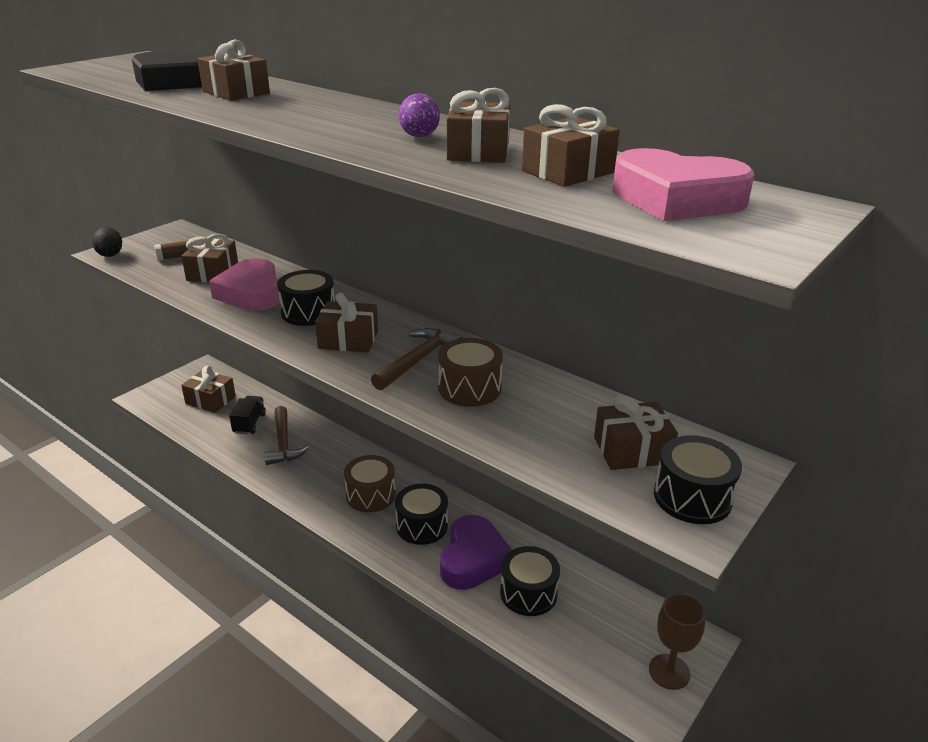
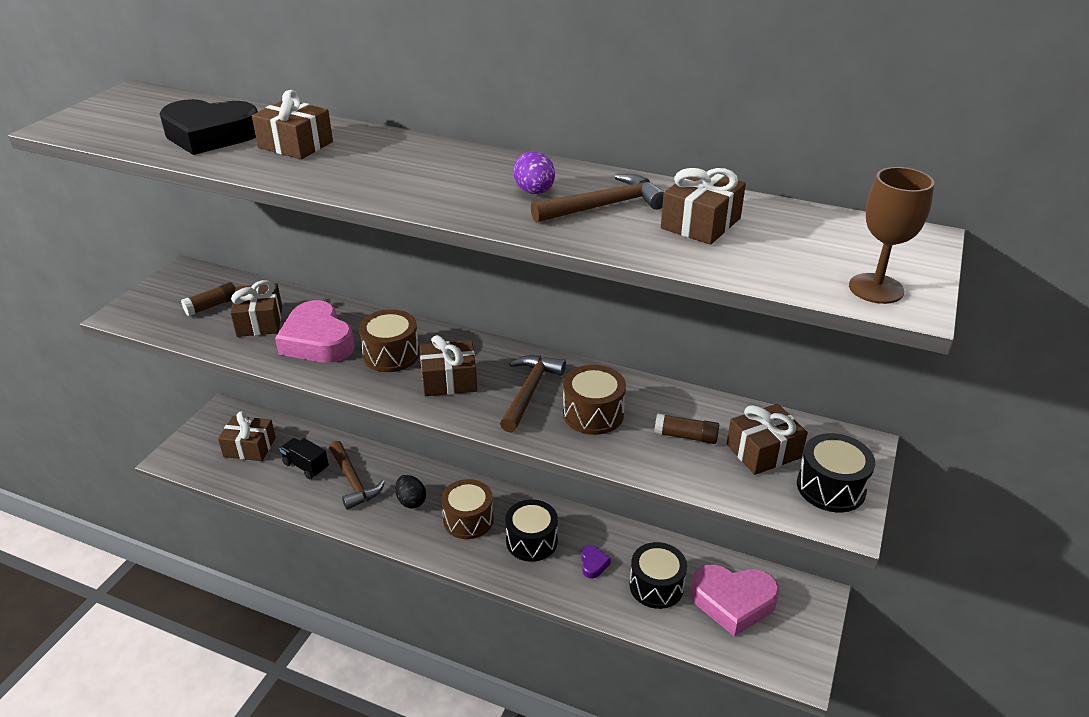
camera: 15 degrees left, 5 degrees up
black egg [92,227,122,257] -> black egg moved to [395,475,426,508]
black truck [229,396,266,434] -> black truck turned 45 degrees counterclockwise [280,438,329,479]
black drum [277,270,335,326] -> brown drum [359,309,420,372]
purple heart [440,515,512,590] -> purple heart [581,545,611,578], size x0.43
brown gift [447,88,510,163] -> brown hammer [531,174,665,223]
pink heart [612,148,754,221] -> pink heart moved to [691,564,780,636]
brown goblet [649,593,706,690] -> brown goblet moved to [849,167,934,304]
none -> brown glue stick [654,413,719,444]

